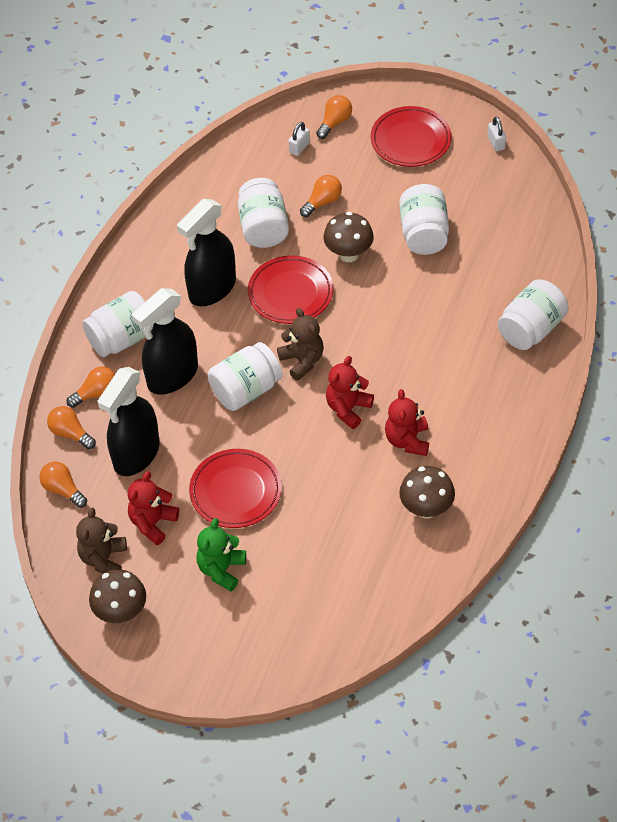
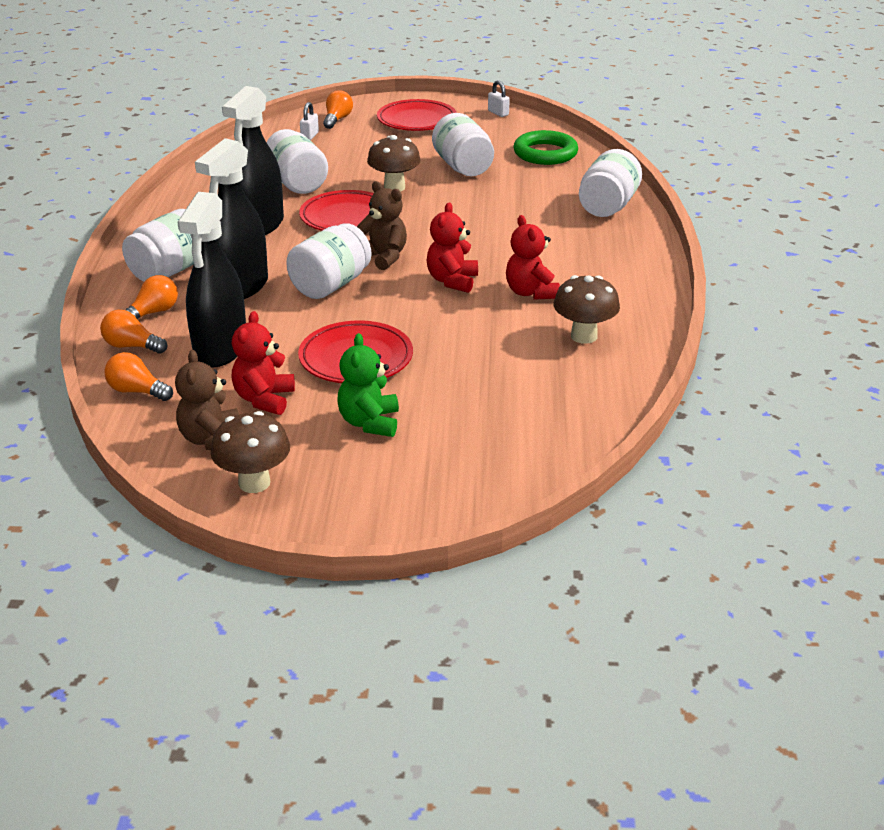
camera: 20 degrees left, 20 degrees down
orange light bulb [300,175,342,217] -> none
none -> green ring [513,130,578,165]

